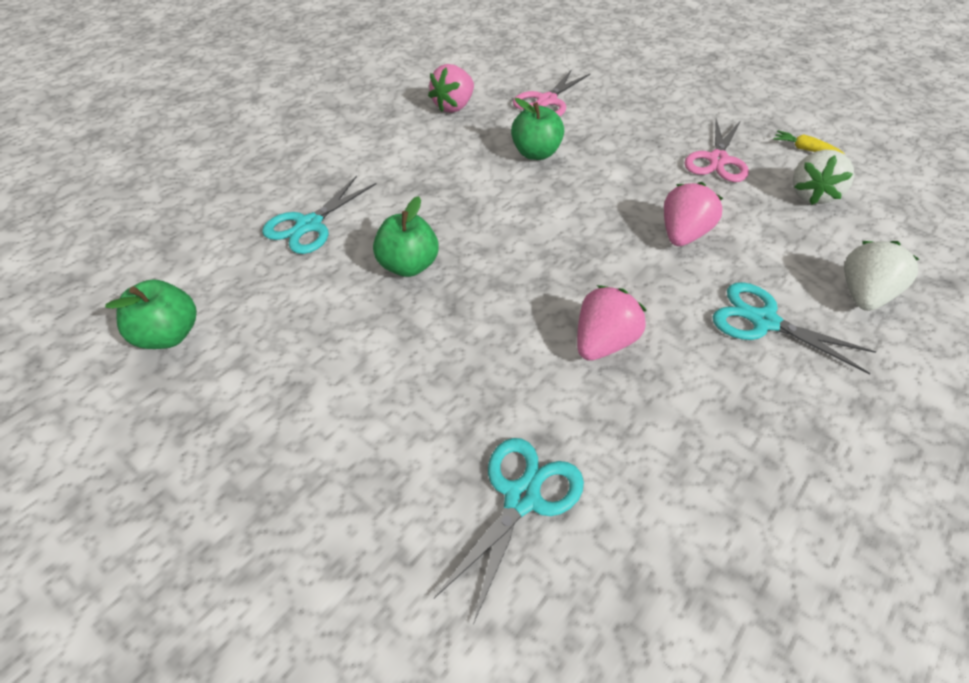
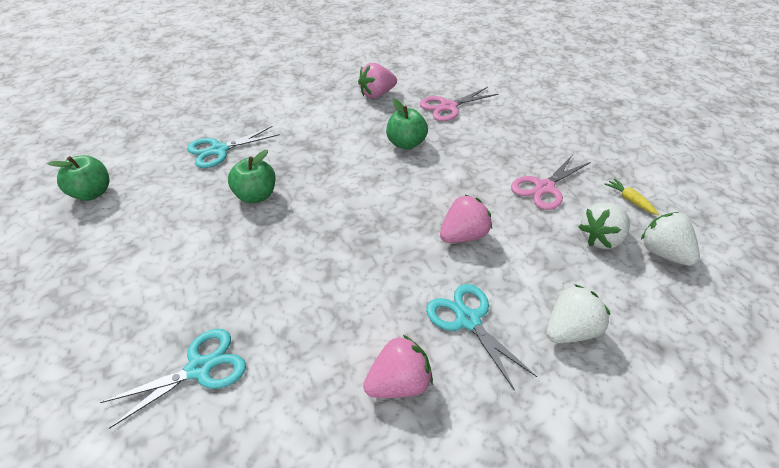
camera: 25 degrees right, 5 degrees down
pink strawberry [577,285,647,361] -> pink strawberry moved to [363,335,433,398]
none -> white strawberry [641,212,700,266]

